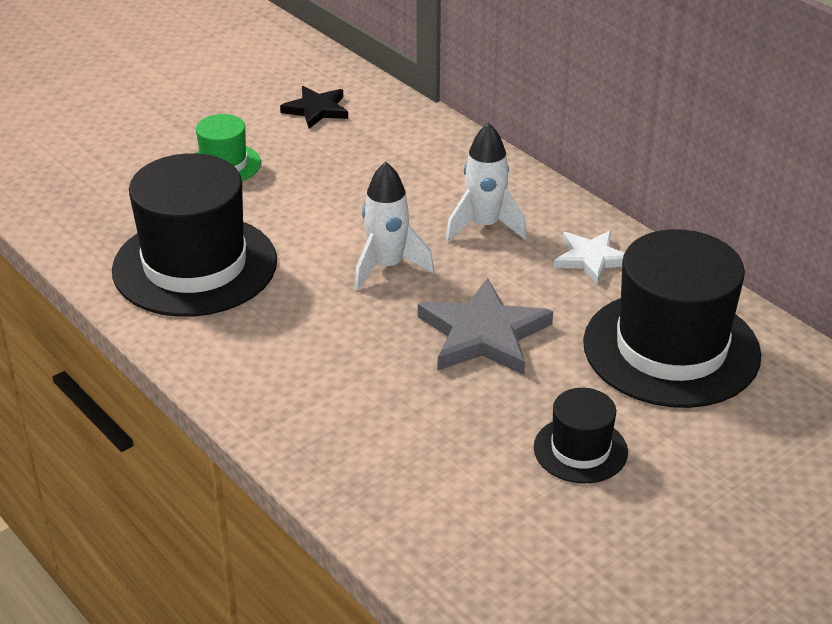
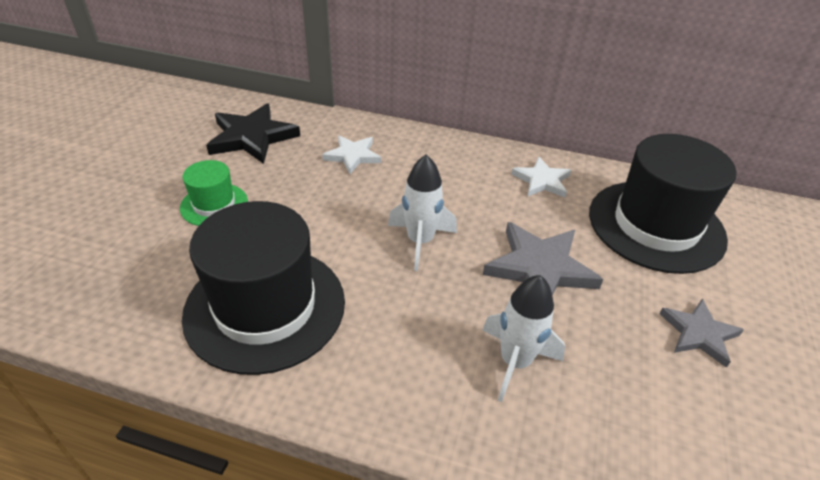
camera: 35 degrees left, 5 degrees up
black star [280,86,348,129] -> black star [206,103,300,164], size x1.61
white rocket [446,123,527,241] -> white rocket moved to [482,275,565,402]
black hat [534,388,628,483] -> grey star [659,299,744,368]
none -> white star [322,135,381,174]

